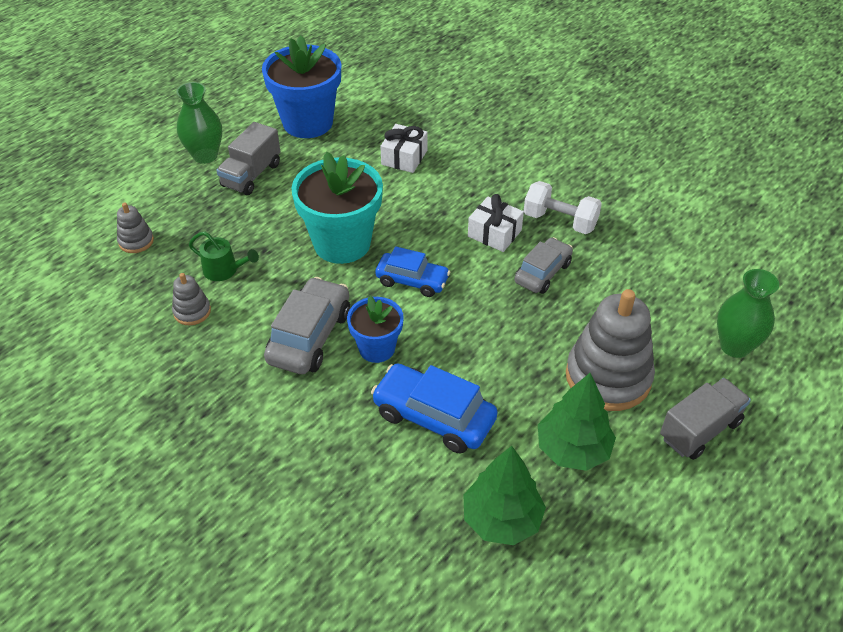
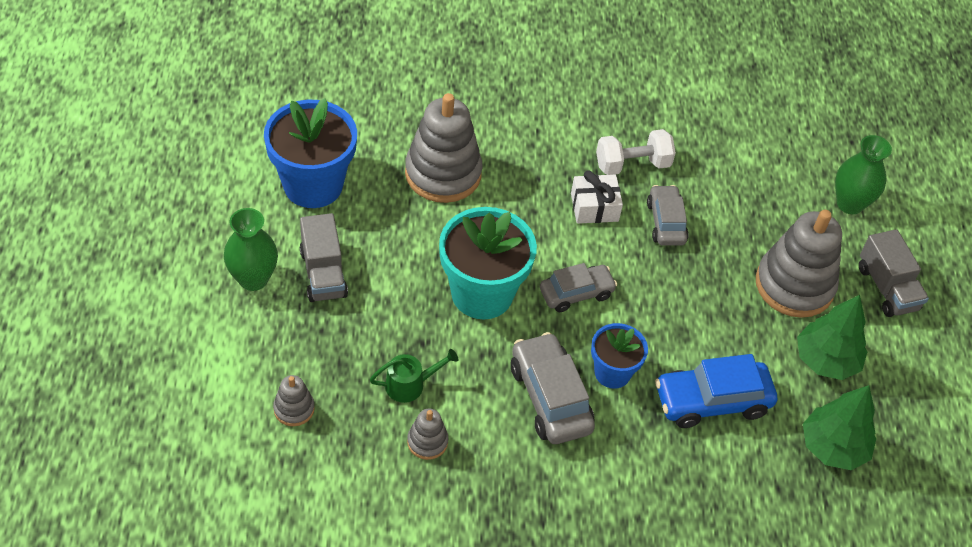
camera: 45 degrees left, 5 degrees up
blue car [375,246,450,297] -> grey car [540,263,617,312]
white gift [380,124,428,173] -> grey stacking toy [405,93,482,203]
grey truck [660,378,751,460] -> grey truck turned 150 degrees clockwise [859,229,929,317]

